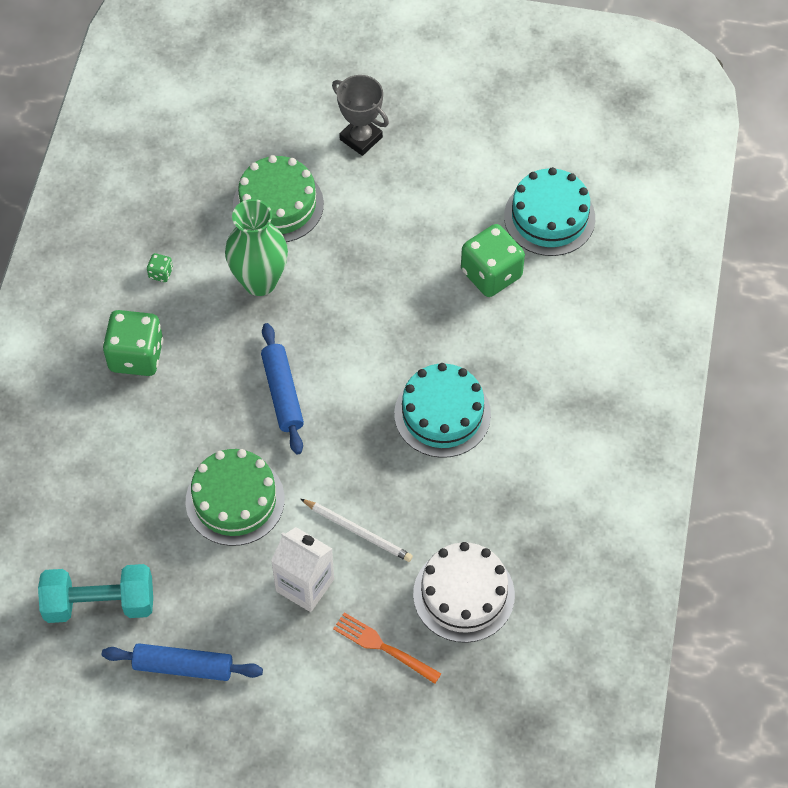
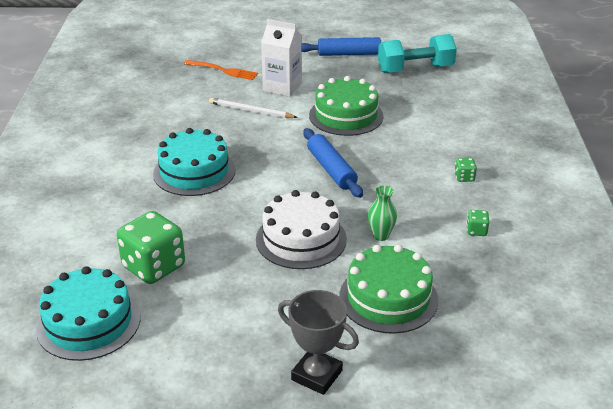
camera: 170 degrees right, 25 degrees down
green dice [103,310,163,376] -> green dice [454,158,477,182], size x0.43
green vase [225,199,288,296] -> green vase [368,185,397,241], size x0.48
white cake [413,542,515,643] -> white cake moved to [256,190,347,269]

